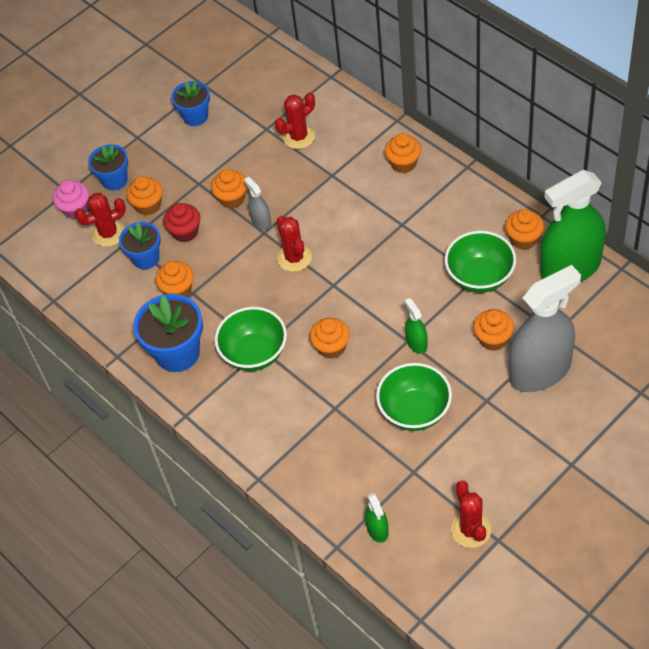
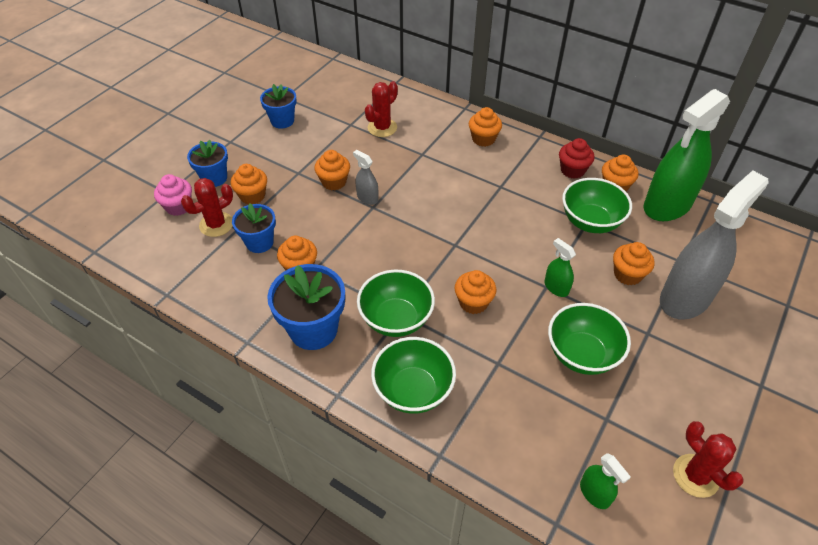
camera: 20 degrees left, 5 degrees down
red cupcake [163,203,200,242] -> red cupcake moved to [559,138,594,179]
red cactus [276,216,312,272] -> none
none -> green bowl [371,337,456,414]

